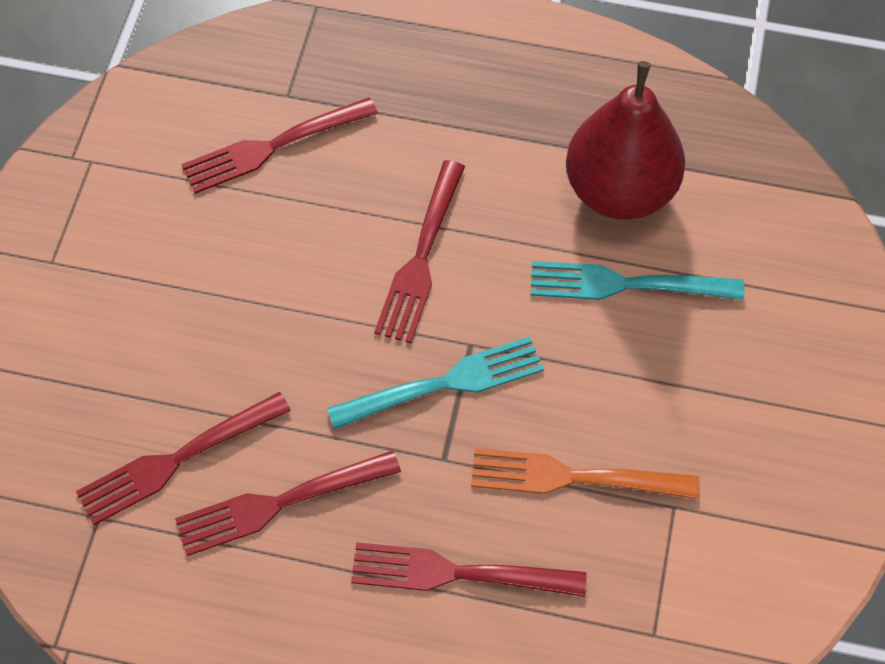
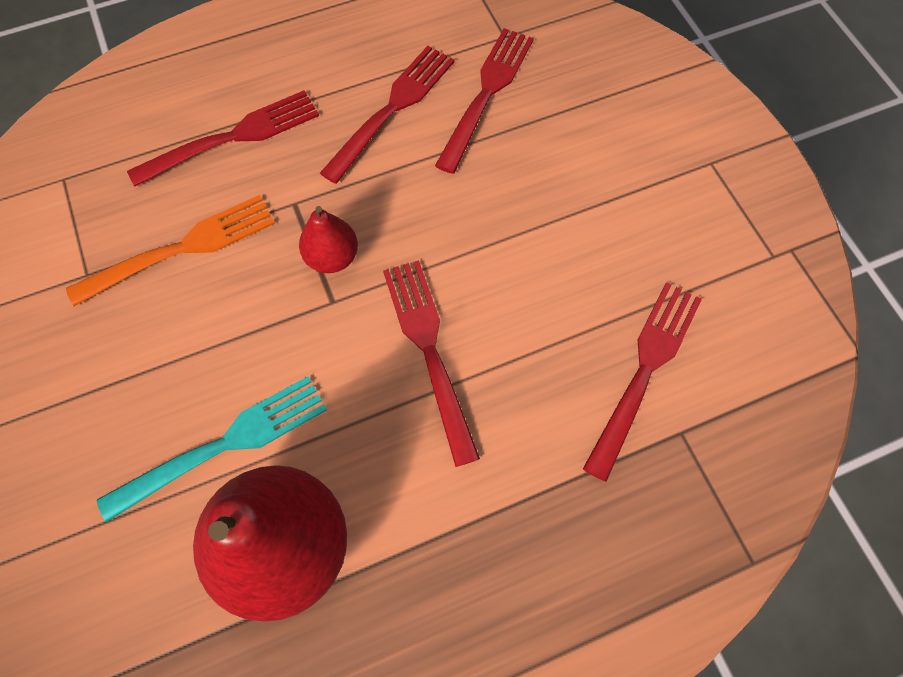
camera: 145 degrees right, 5 degrees up
turquoise fork [327,337,544,429] -> red pear [299,206,358,273]

